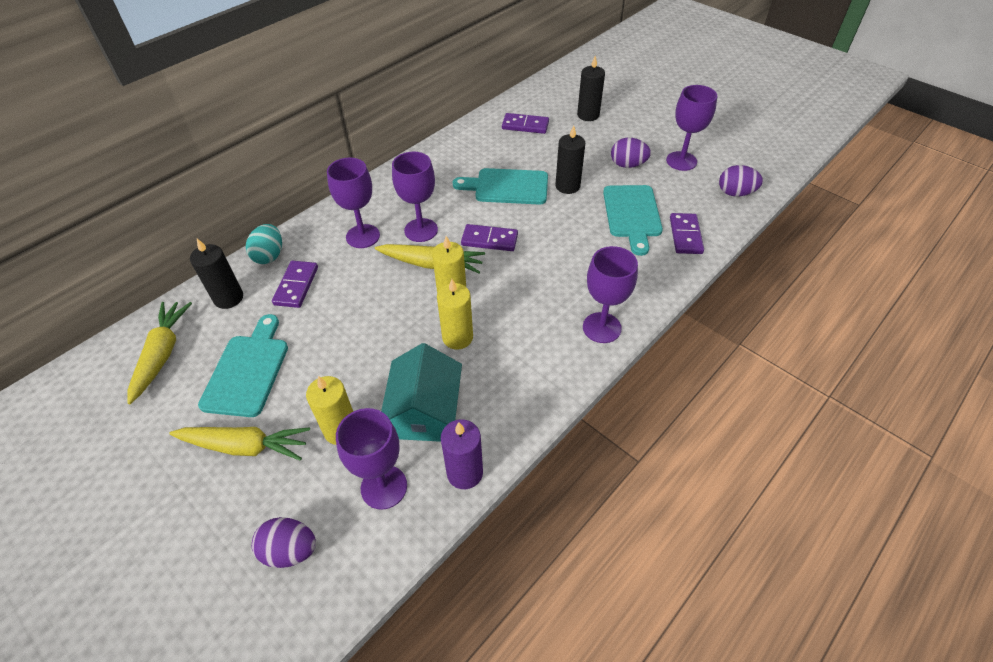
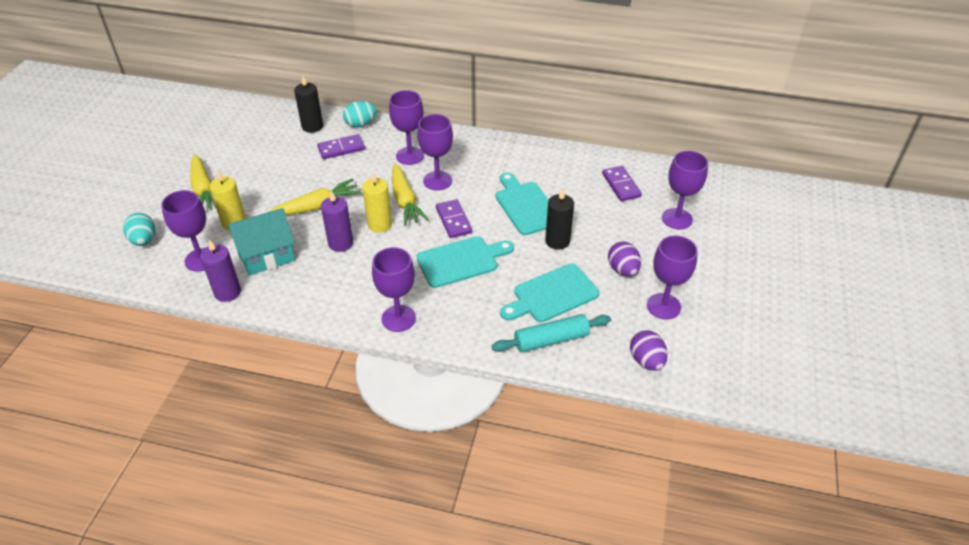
camera: 60 degrees right, 5 degrees down
yellow carrot [127,302,192,404] -> yellow carrot moved to [269,179,362,215]
turquoise cutting board [198,314,288,417] -> turquoise cutting board moved to [417,236,514,288]
purple egg [252,517,316,568] -> turquoise egg [123,213,155,246]
yellow candle [437,279,473,349] -> purple candle [321,191,353,252]
black candle [577,56,605,121] -> purple goblet [662,151,708,230]
purple domino [670,213,704,254] -> turquoise rolling pin [492,314,611,352]

